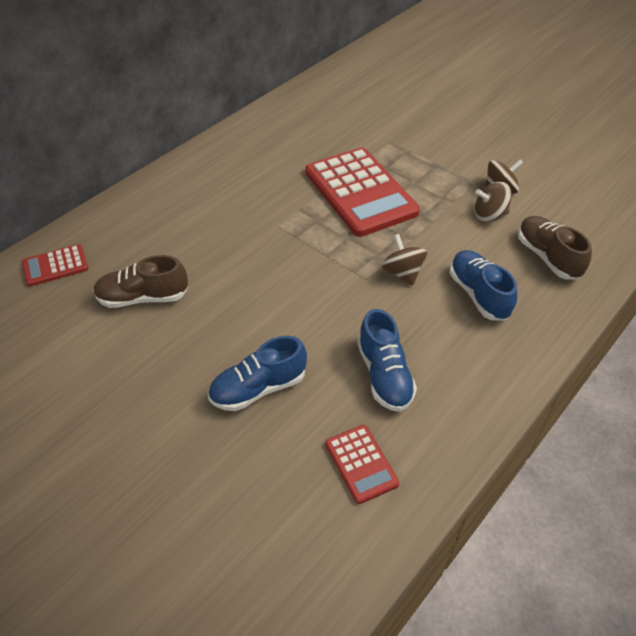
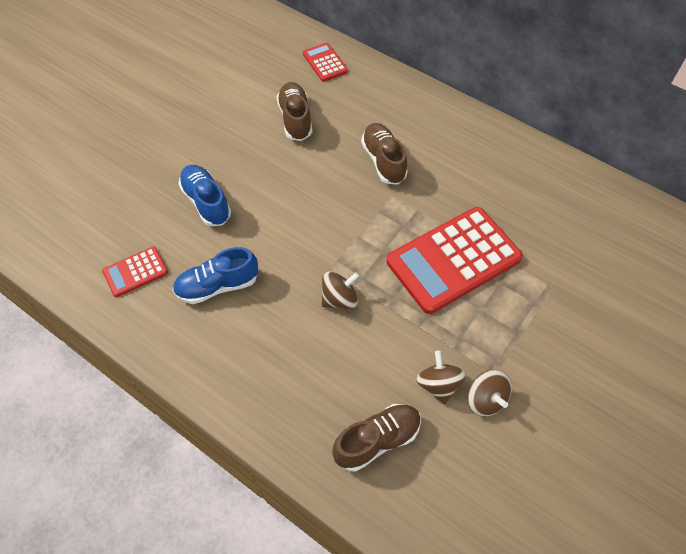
camera: 85 degrees right, 10 degrees up
blue shoe [450,250,517,321] -> none
none -> brown shoe [361,123,408,185]

